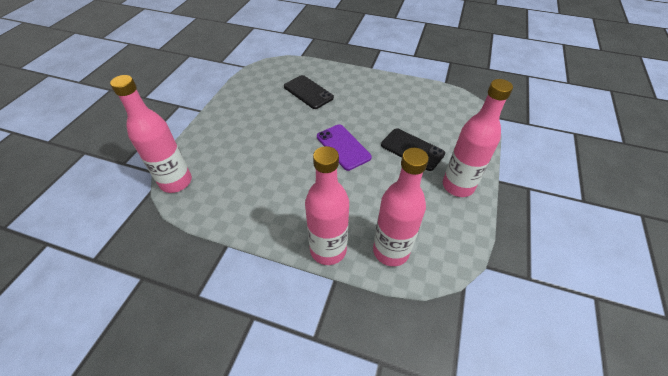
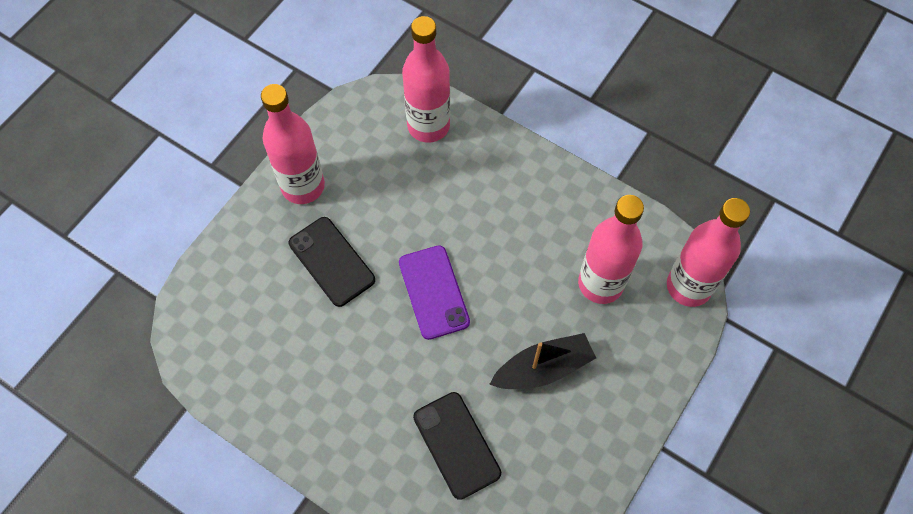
camera: 165 degrees left, 15 degrees up
pink bottle [305,146,349,265] -> pink bottle moved to [578,195,644,304]
none -> black boat [489,333,596,389]

